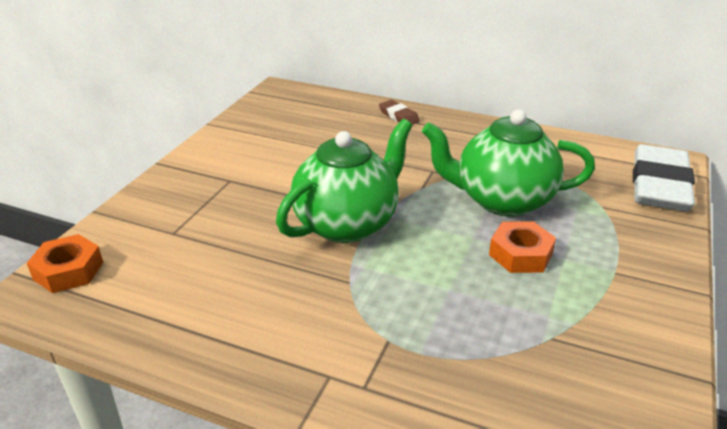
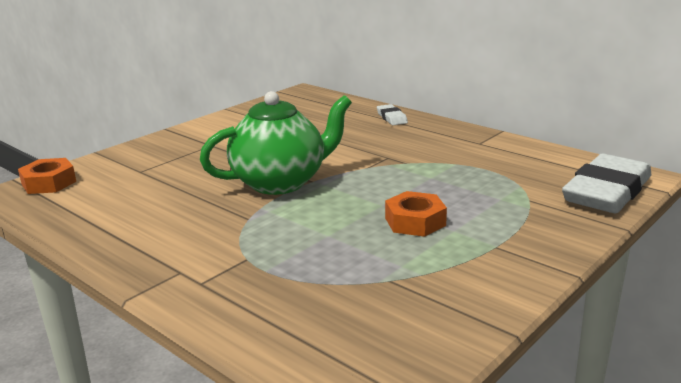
camera: 20 degrees right, 10 degrees down
brown eraser [379,100,420,124] -> white eraser [377,104,408,125]
green teapot [422,110,595,217] -> none

